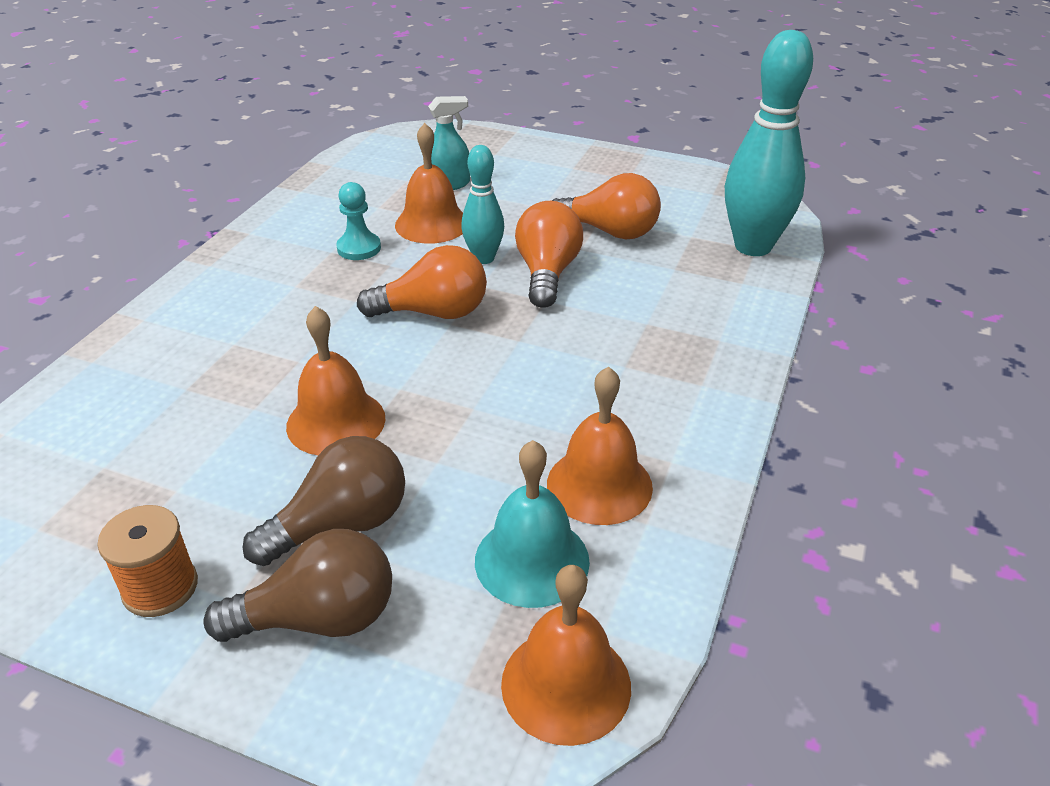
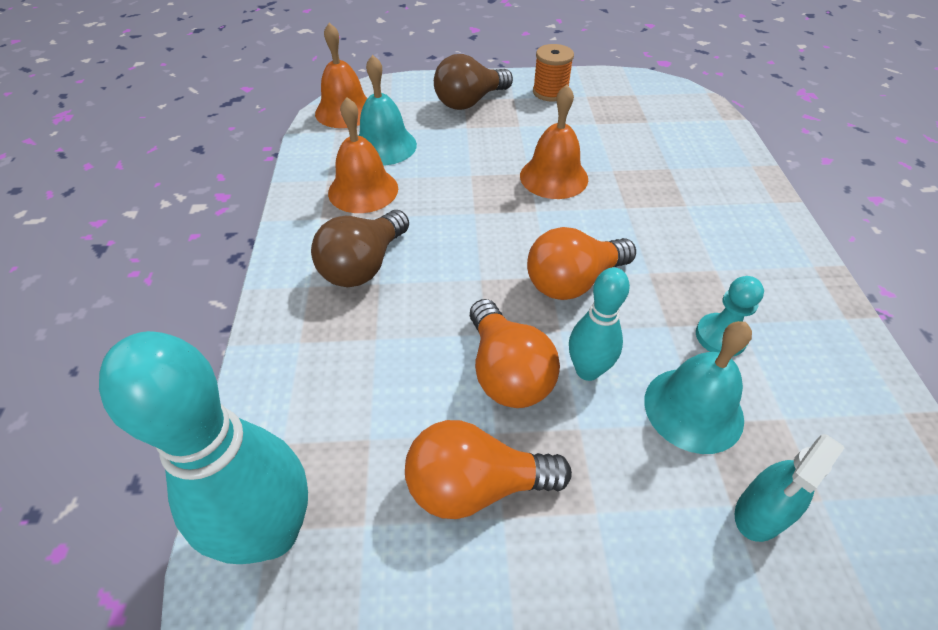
camera: 155 degrees right, 10 degrees up
brown light bulb [242,436,405,566] -> brown light bulb moved to [311,210,409,287]
orange bell [395,123,463,244] -> turquoise bell [644,321,752,454]

